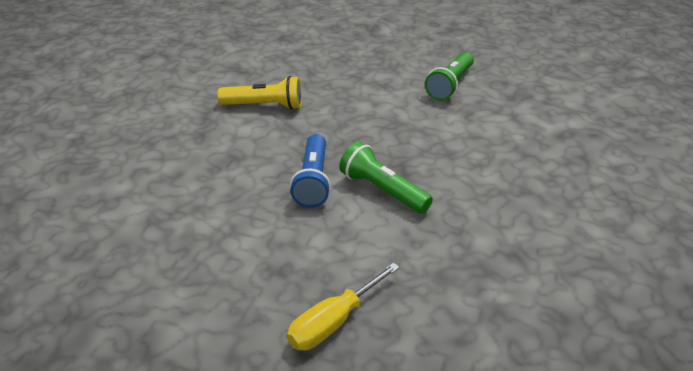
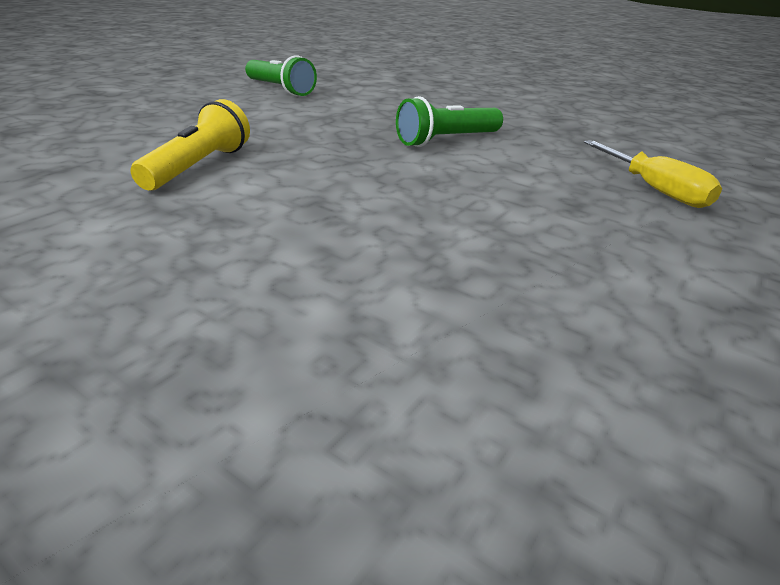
camera: 75 degrees left, 5 degrees down
blue flashlight [290,134,331,208] -> none

